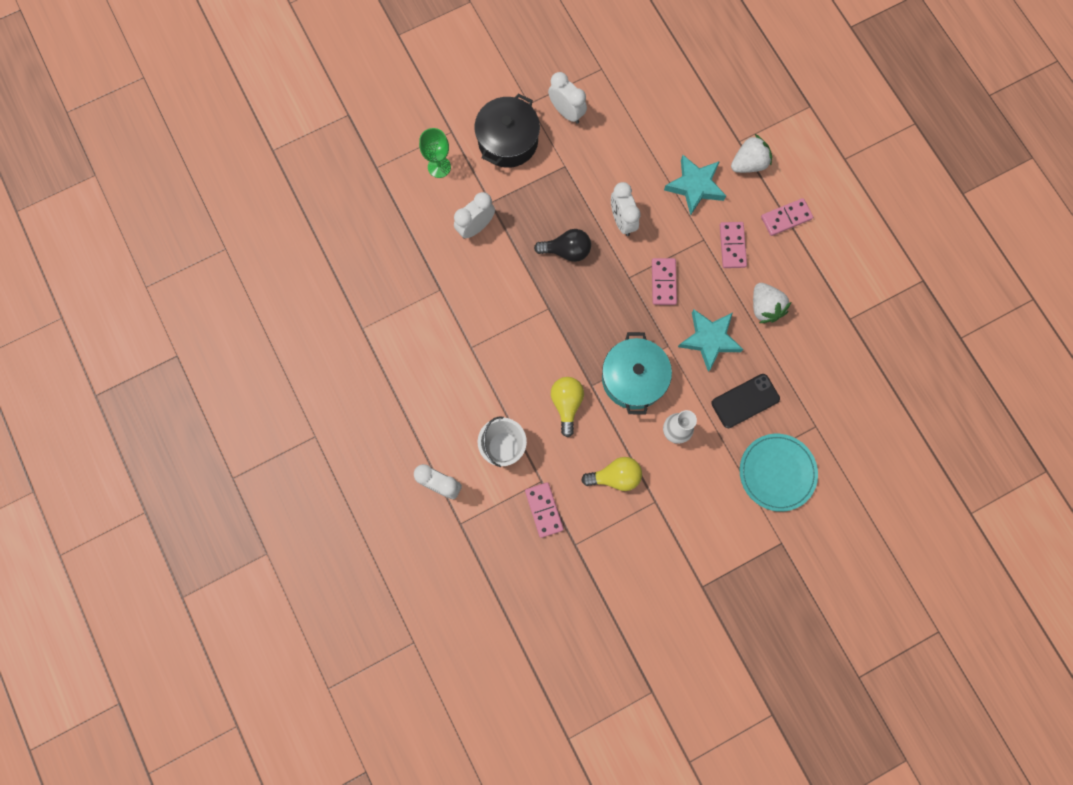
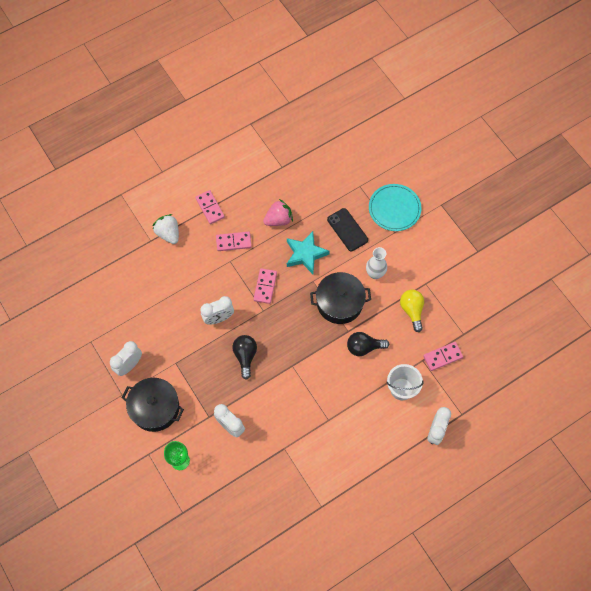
camera: 95 degrees left, 10 degrees down
yellow light bulb [551,377,584,437] -> black light bulb [347,332,389,356]
turquoise pot [602,332,672,414] -> black pot [310,272,371,324]
pink domino [652,258,677,305] -> pink domino turned 75 degrees counterclockwise [254,268,277,304]
turquoise star [664,155,726,216] -> none
white strawberry [753,283,791,323] -> pink strawberry [263,199,293,226]

